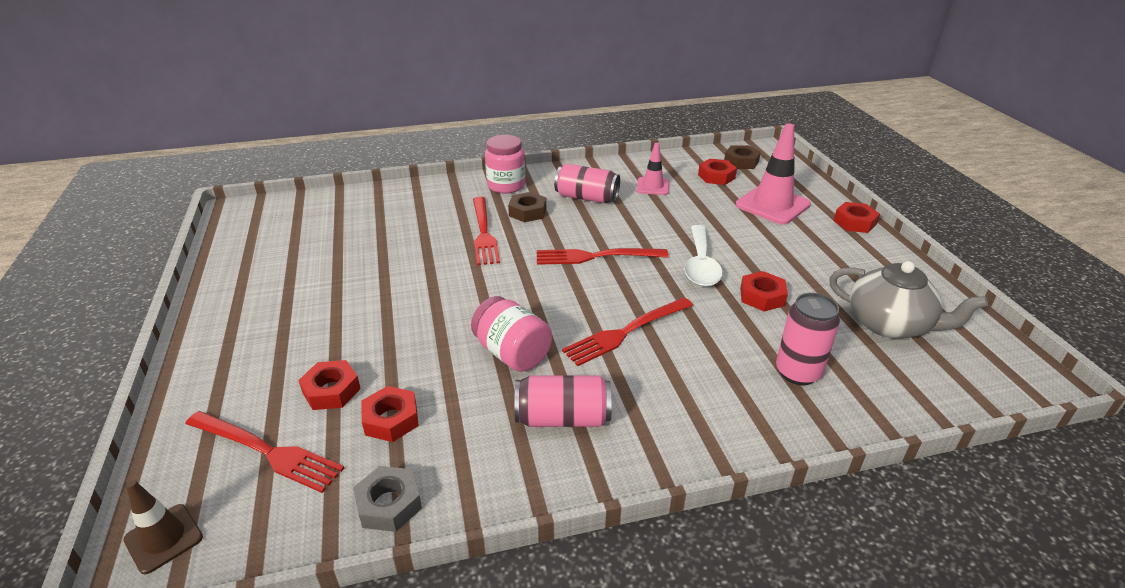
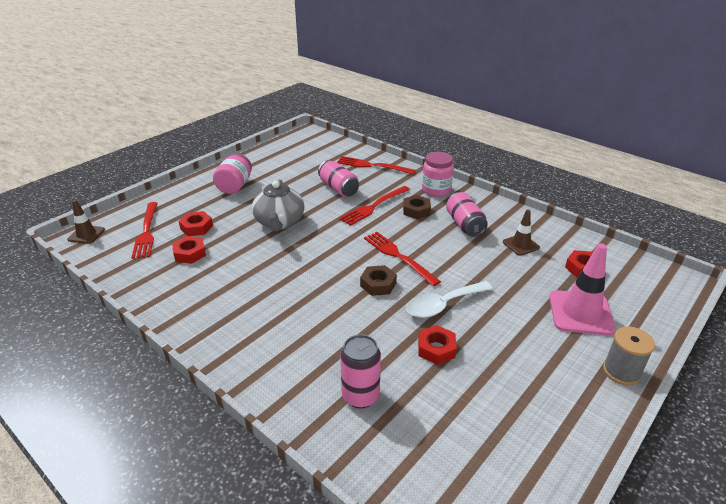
camera: 55 degrees right, 0 degrees up
grey nut [353,466,422,532] -> none
pink jar [471,296,552,372] -> pink jar moved to [213,154,252,194]
pink can [514,375,612,427] -> pink can moved to [318,160,359,197]
red fork [562,298,693,366] -> red fork moved to [337,156,416,175]
pink traffic cone [637,143,669,195] -> brown traffic cone [503,210,540,256]
brown nut [724,145,761,169] -> brown nut moved to [360,265,397,296]
grey teapot [829,261,988,339] -> grey teapot moved to [252,179,305,231]
red nut [833,202,880,233] -> grey spool [603,327,655,385]

